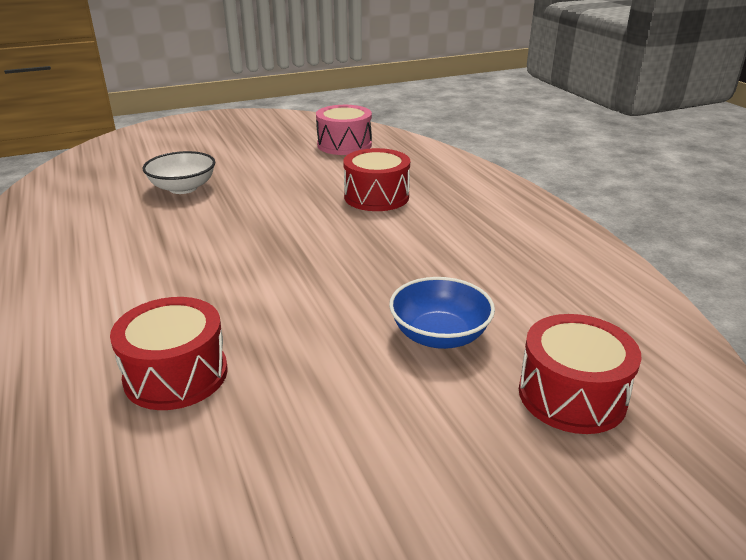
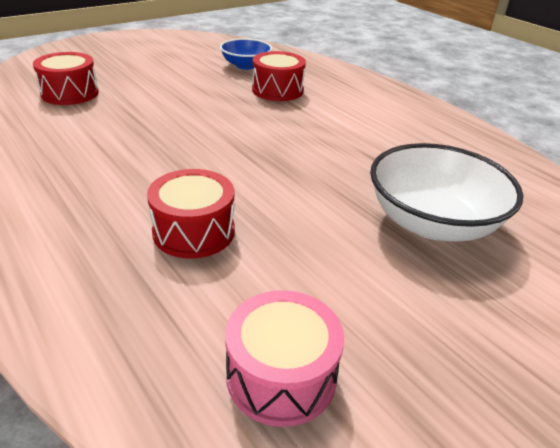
camera: 165 degrees right, 5 degrees up
white bowl [142,151,215,194] -> white bowl [370,143,523,242], size x1.66
blue bowl [389,277,495,349] -> blue bowl moved to [220,38,272,70]

